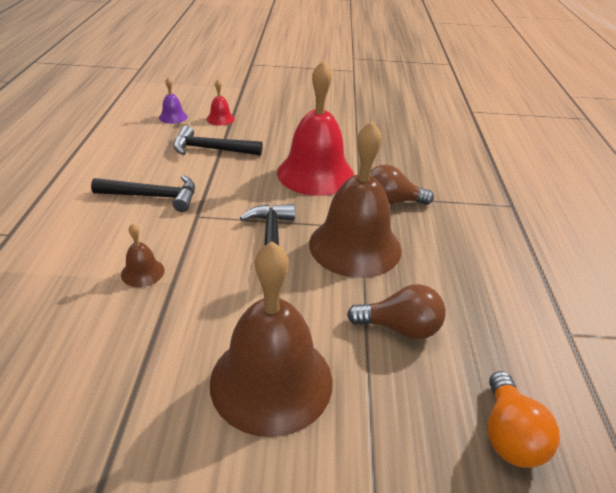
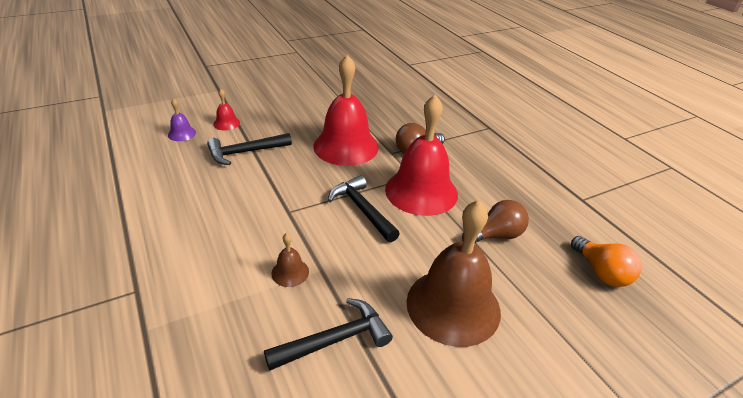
camera: 30 degrees left, 0 degrees up
black hammer [91,175,195,212] -> black hammer moved to [264,298,393,371]
brown bell [309,121,402,278] -> red bell [385,95,458,216]

